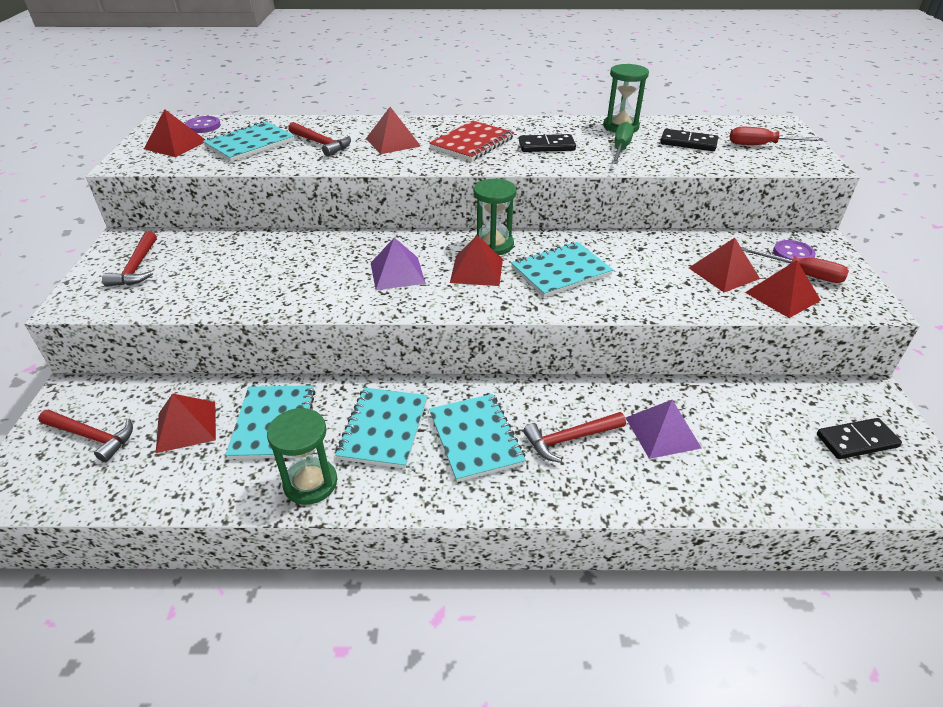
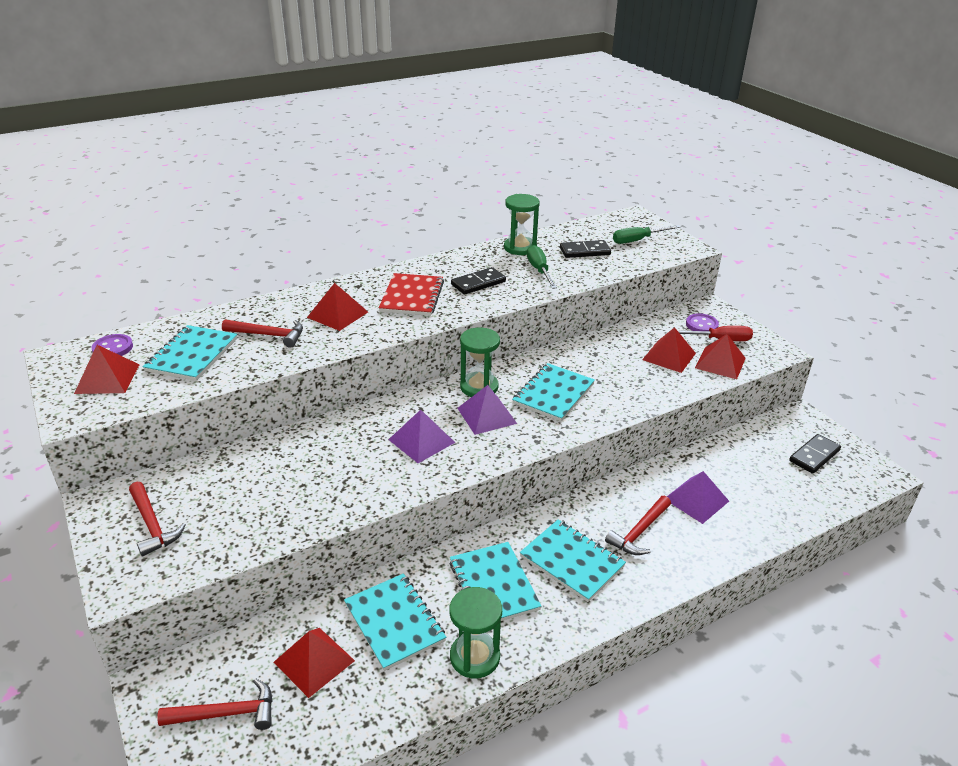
camera: 30 degrees left, 5 degrees down
red pyramid [450,235,503,286] -> purple pyramid [457,385,517,435]
red screwdriver [730,127,824,145] -> green screwdriver [613,225,681,244]

